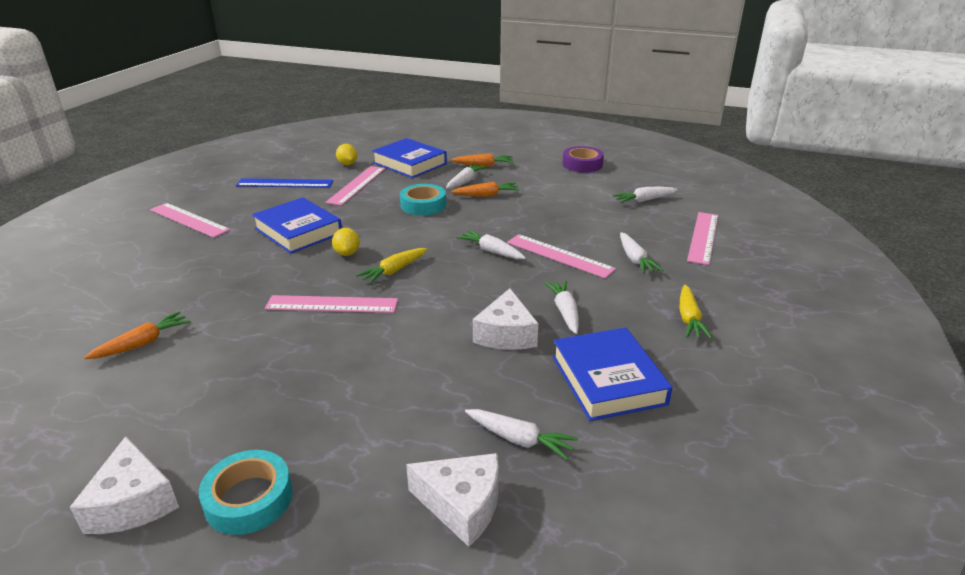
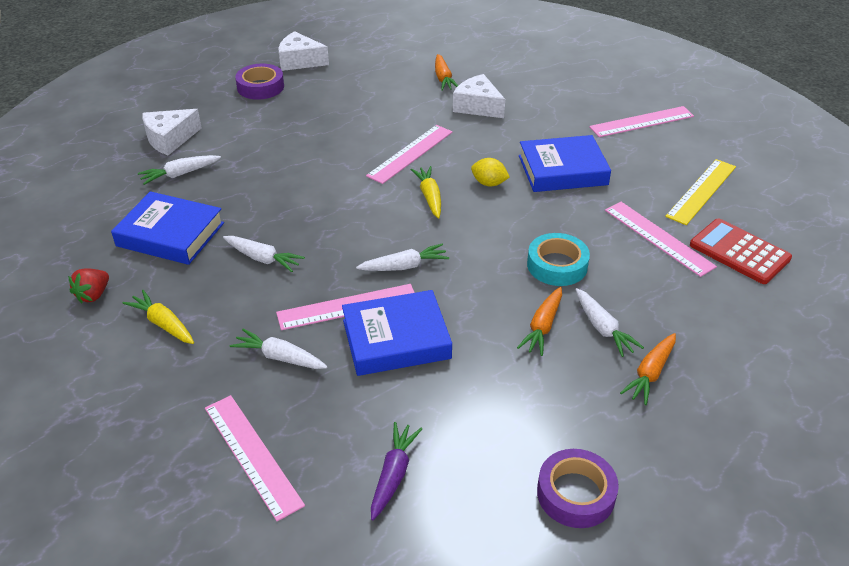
camera: 125 degrees right, 10 degrees up
turquoise tape [199,450,293,535] -> purple tape [235,64,284,100]
blue ruler [236,178,333,188] -> yellow ruler [665,159,736,225]
yellow lemon [336,144,358,165] -> red calculator [690,218,792,284]
blue book [372,138,447,178] -> blue book moved to [342,290,452,376]
white cheese [473,288,538,350] -> white cheese moved to [453,74,505,118]
white carrot [612,187,677,203] -> purple carrot [371,422,422,520]
none -> red strawberry [68,268,109,303]

